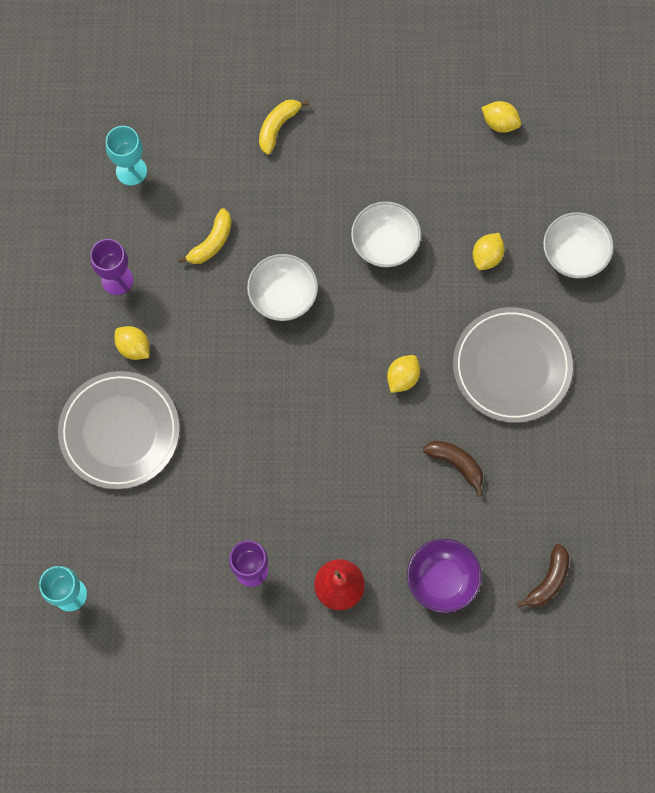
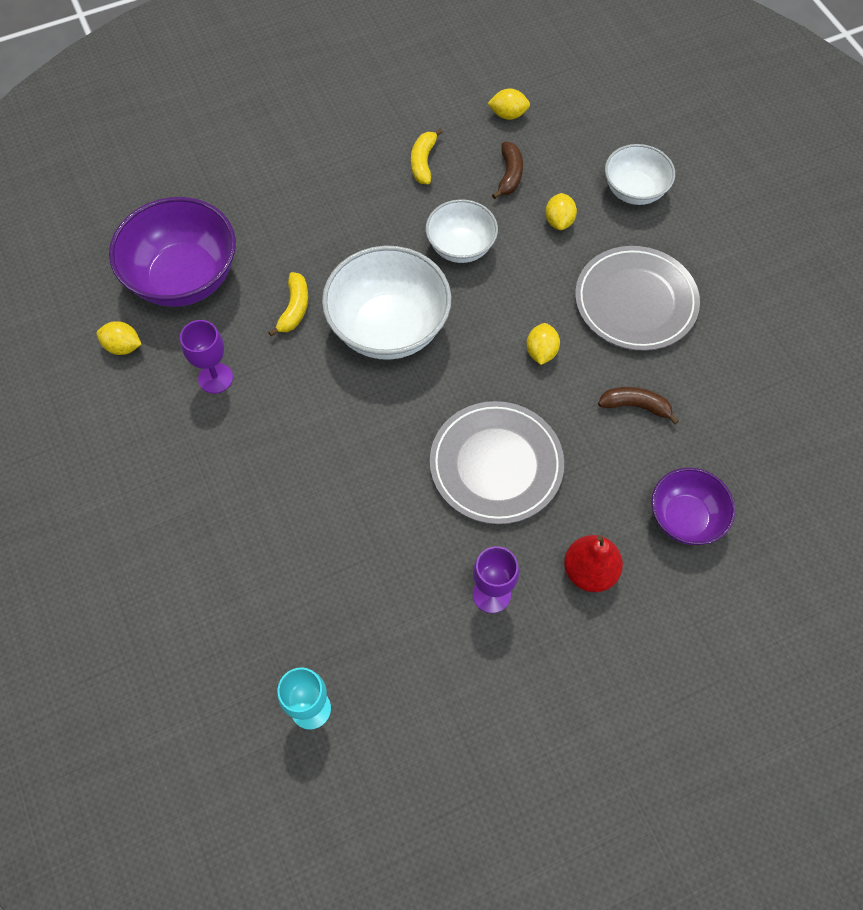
camera: 25 degrees left, 10 degrees down
grey plate [58,371,180,489] -> grey plate moved to [430,401,564,524]
turquoise goblet [106,126,147,186] -> purple bowl [109,197,236,307]
yellow lemon [115,326,150,360] -> yellow lemon moved to [96,321,142,355]
white bowl [247,254,318,321] -> white bowl [322,246,451,360], size x1.67
yellow banana [259,100,309,155] -> yellow banana moved to [411,128,443,184]
brown banana [517,544,569,608] -> brown banana moved to [492,142,523,199]

